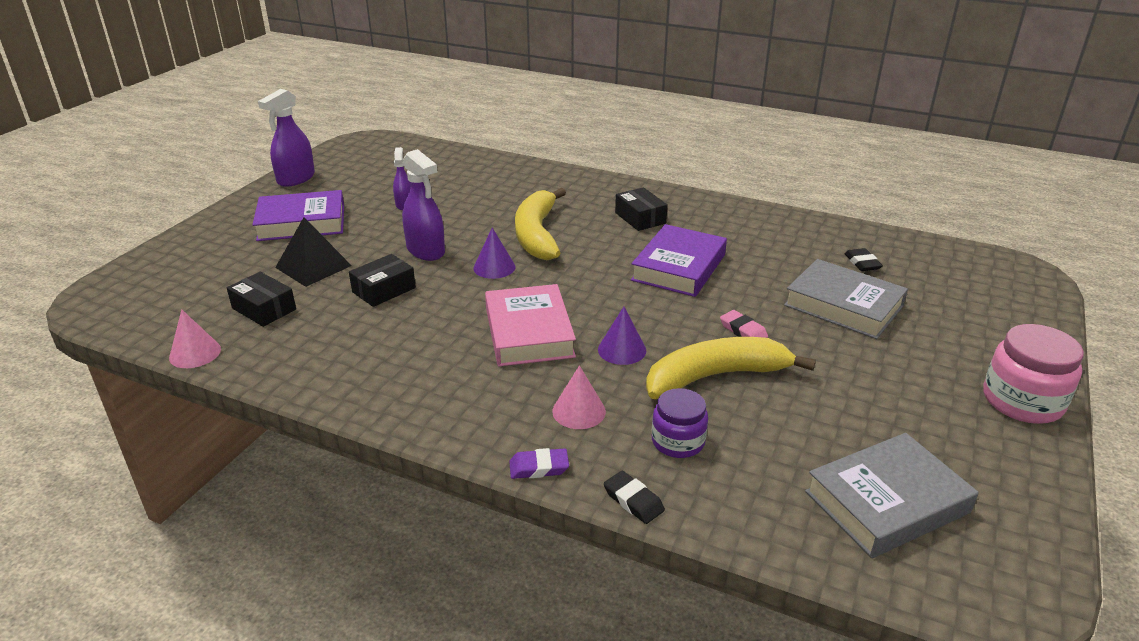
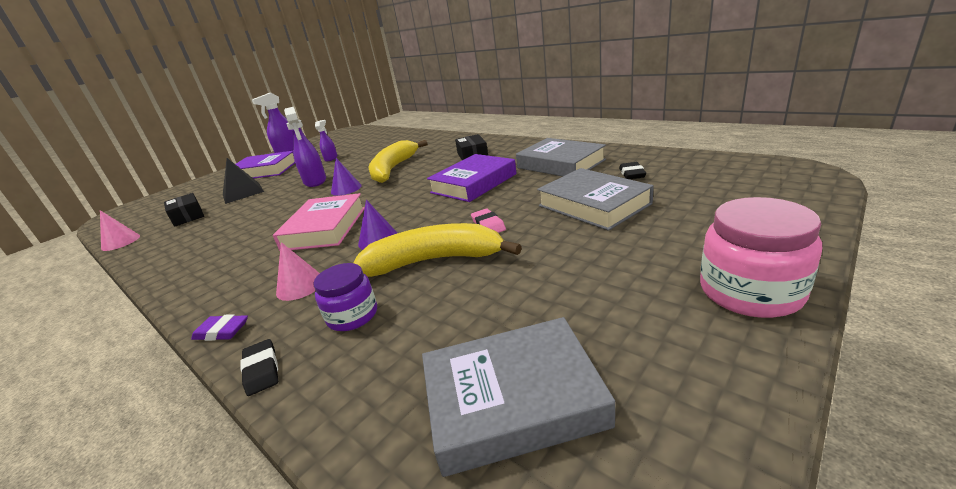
camera: 20 degrees right, 5 degrees down
black box [349,254,416,307] -> none
none -> grey book [516,138,606,176]

